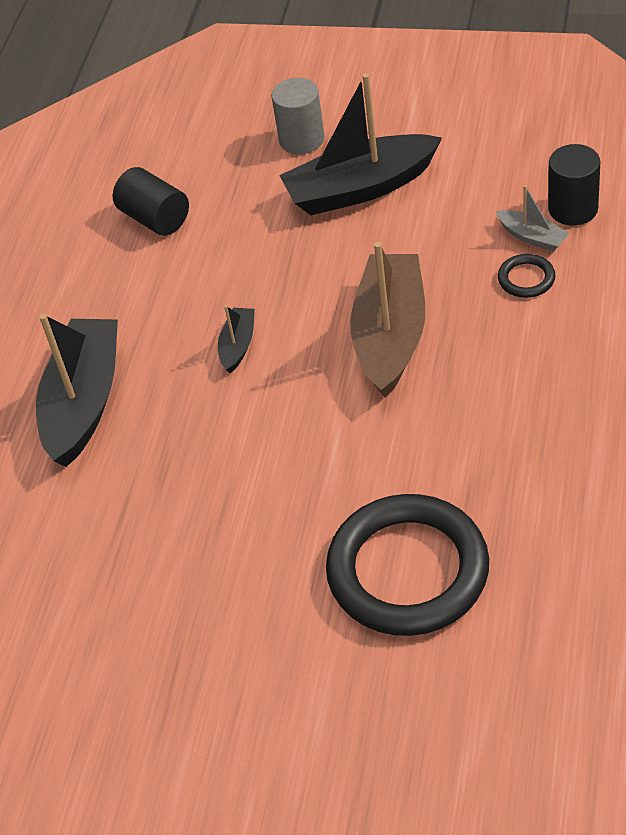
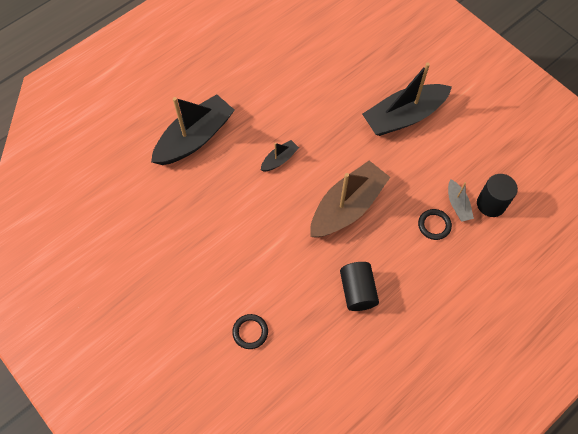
camera: 30 degrees right, 15 degrees up
black cylinder [113,167,189,236] -> black cylinder moved to [340,262,379,311]
grey cylinder [271,78,325,154] -> none
black boat [279,73,442,215] -> black boat turned 45 degrees counterclockwise [362,63,452,136]
black ring [326,494,489,636] -> black ring [232,314,268,349], size x0.41

